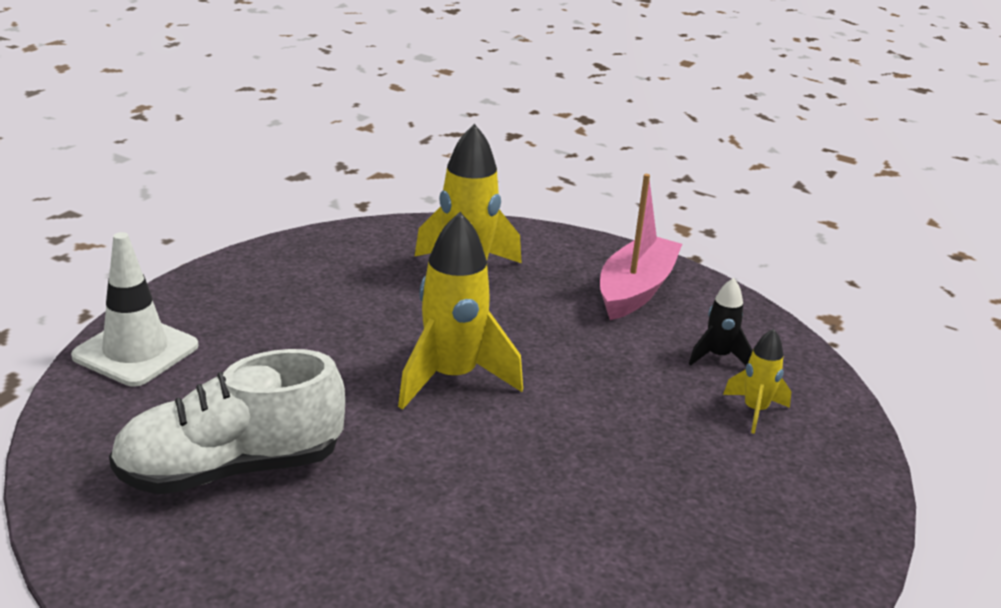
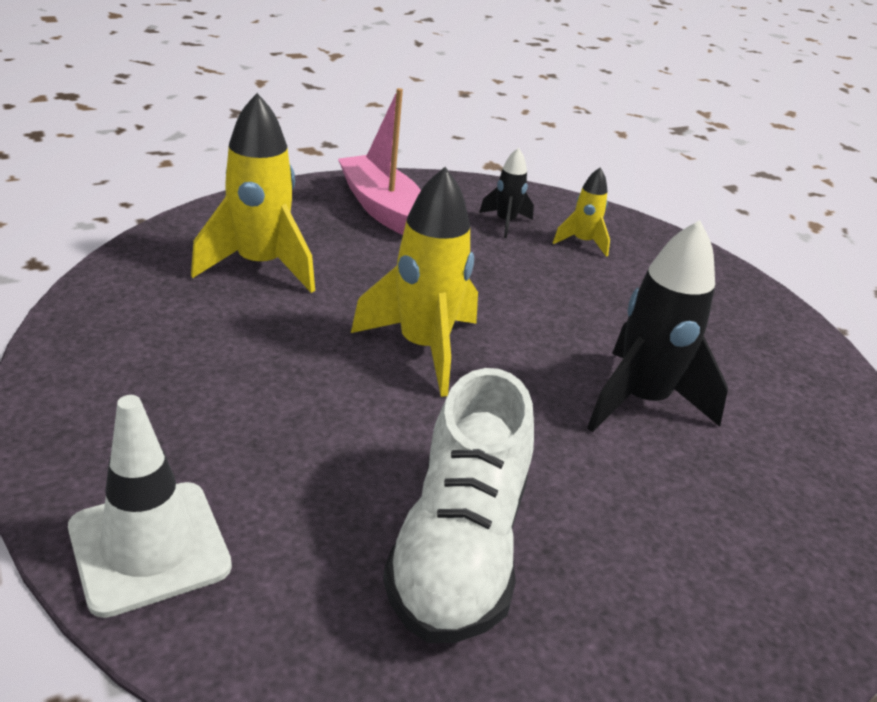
camera: 60 degrees left, 5 degrees up
none -> black rocket [587,220,728,433]

